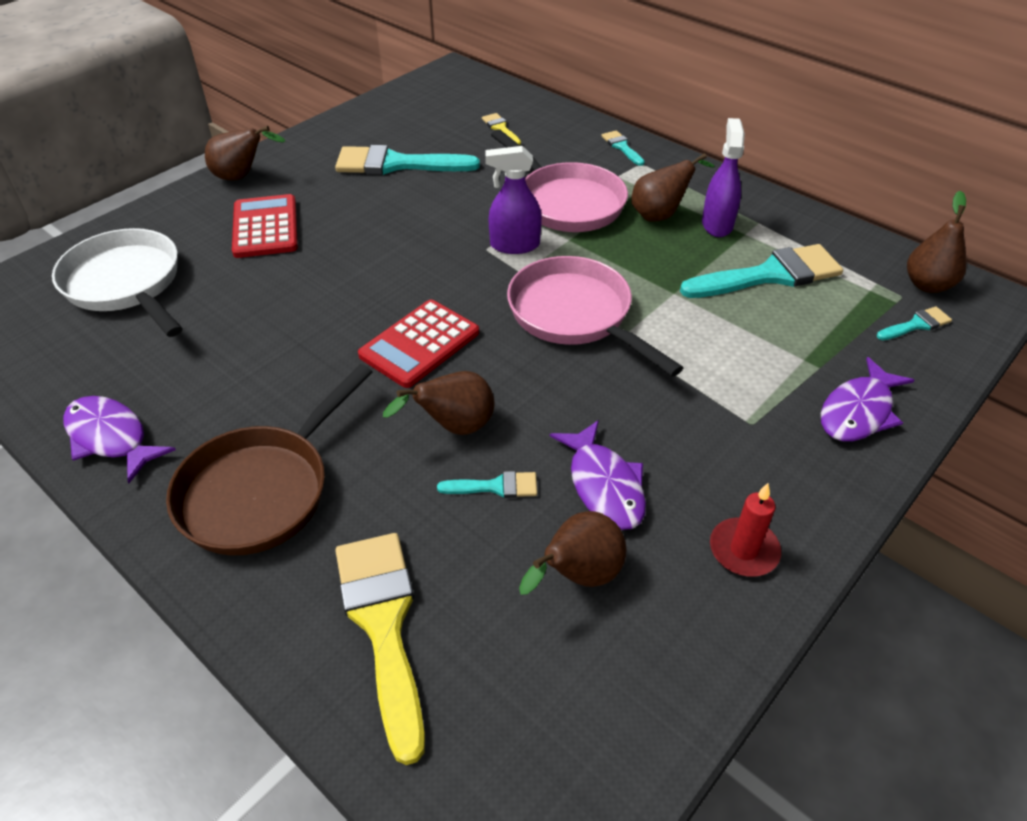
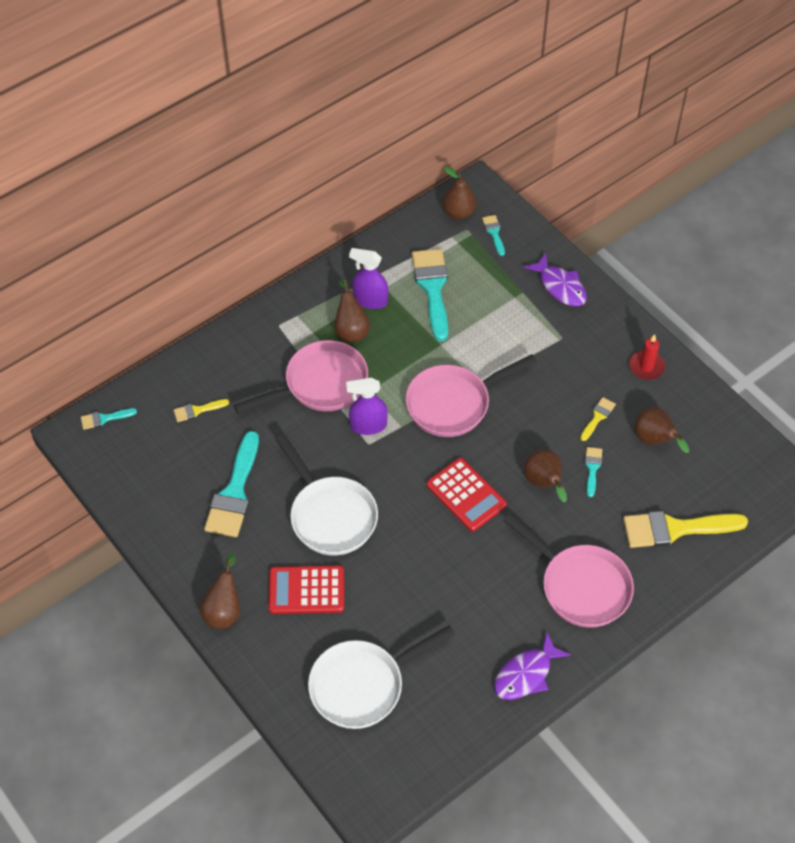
camera: 80 degrees left, 10 degrees up
brown pan [166,364,372,555] -> pink pan [503,513,634,628]
purple spray bottle [485,146,542,254] -> purple spray bottle turned 75 degrees clockwise [346,378,388,435]
purple fish [550,420,646,530] -> yellow brush [580,397,616,441]
turquoise brush [601,130,645,166] -> turquoise brush moved to [81,408,137,430]
none -> white pan [275,434,378,556]

